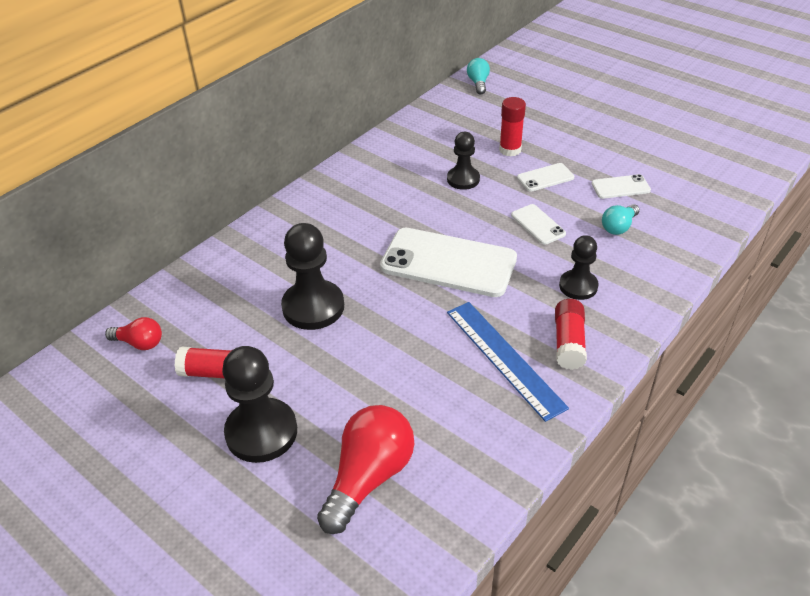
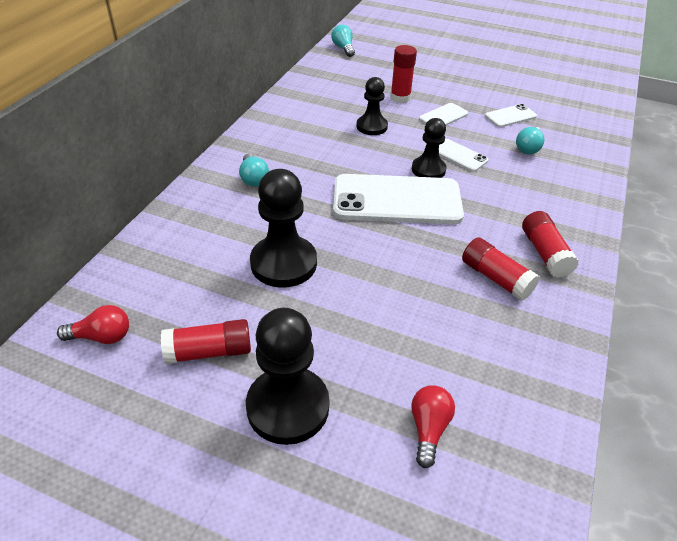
camera: 20 degrees left, 0 degrees up
red light bulb [317,405,414,534] -> red light bulb [411,385,455,468], size x0.53
blue ruler [447,302,569,422] -> red glue stick [462,237,540,301]
black pawn [559,235,599,300] -> black pawn moved to [412,118,447,178]
none -> turquoise light bulb [239,153,269,187]

